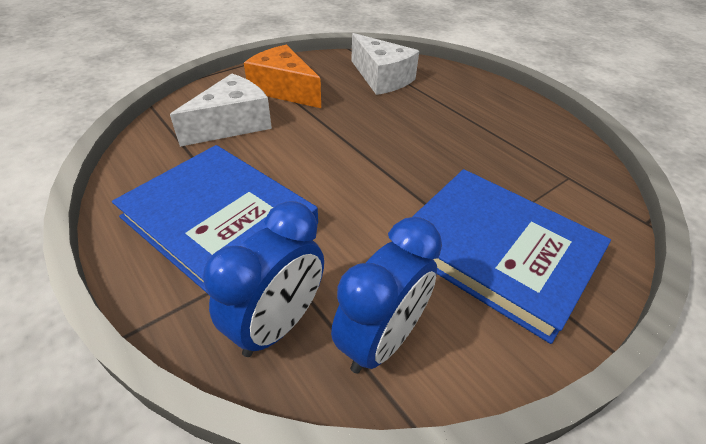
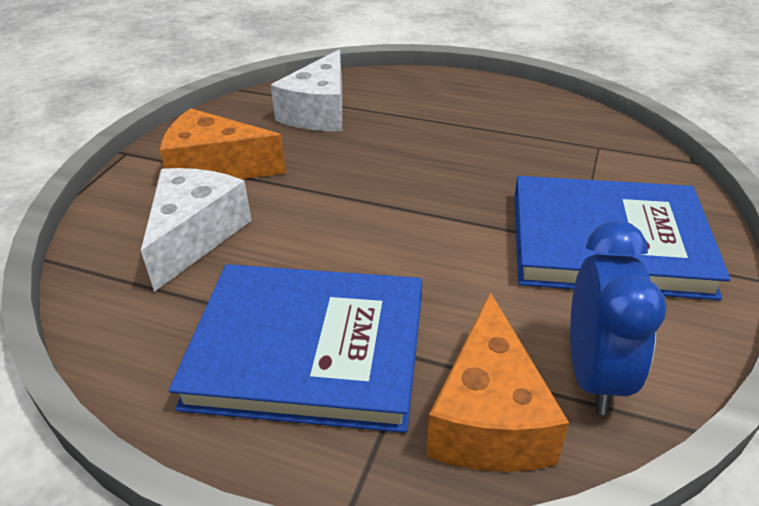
camera: 30 degrees left, 5 degrees down
blue clock [203,201,324,357] -> orange cheese [427,292,569,472]
white cheese [351,33,419,95] -> white cheese turned 90 degrees clockwise [271,50,342,131]

